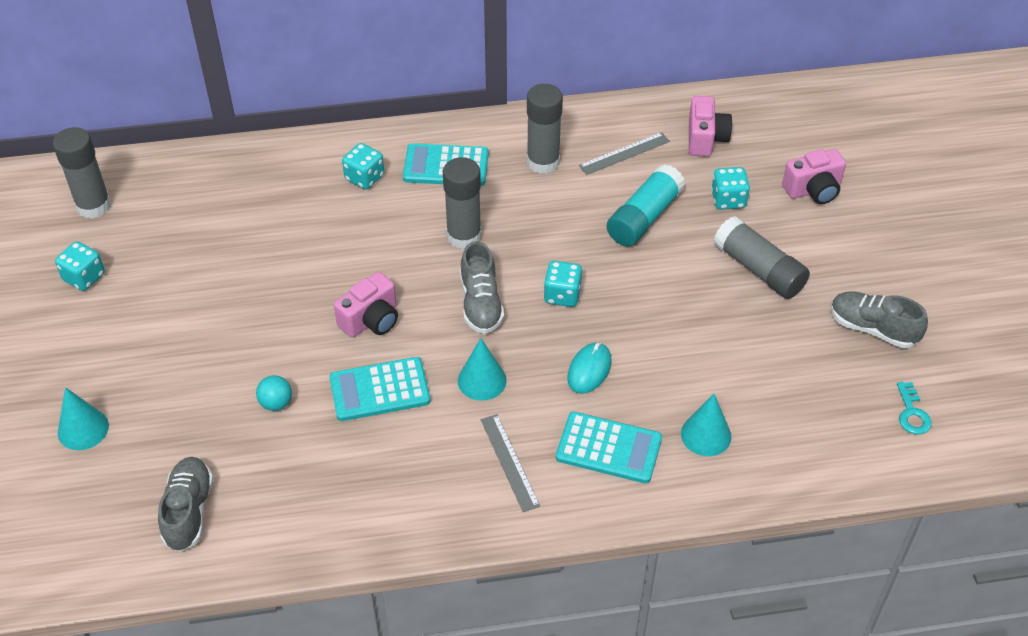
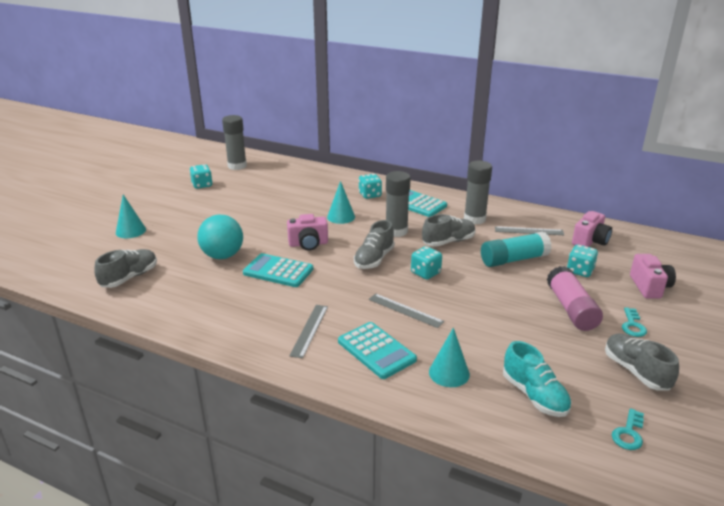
camera: 35 degrees right, 20 degrees down
turquoise ball [256,375,292,411] -> turquoise ball [197,214,243,259], size x1.99
turquoise cone [458,338,507,401] -> turquoise cone moved to [327,181,355,224]
turquoise mouse [568,342,611,394] -> grey ruler [369,293,444,328]
grey glue stick [714,216,810,299] -> pink glue stick [547,266,603,331]
pink camera [782,149,846,204] -> pink camera turned 105 degrees counterclockwise [630,254,676,299]
none -> grey shoe [422,214,476,246]
none -> turquoise shoe [503,341,571,417]
none -> turquoise key [622,307,647,337]

